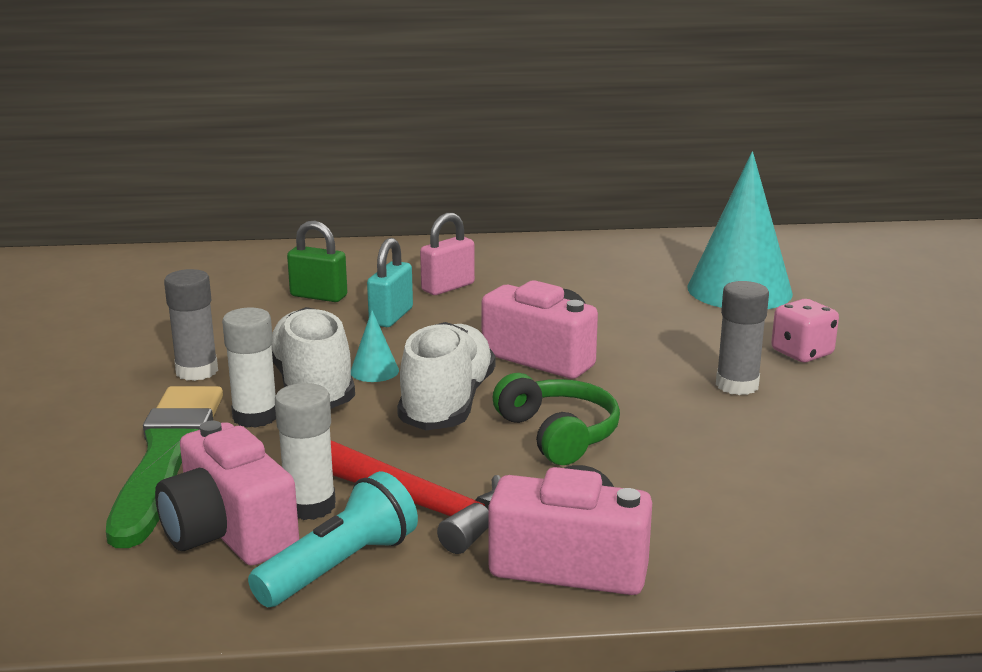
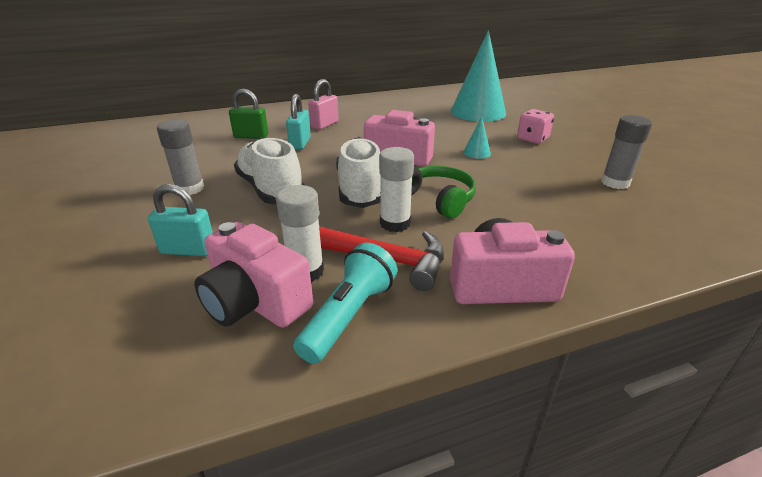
camera: 15 degrees left, 10 degrees up
green brush [106,386,223,548] -> turquoise padlock [148,184,213,256]
white glue stick [222,308,276,428] -> white glue stick moved to [379,147,414,232]
turquoise cone [351,310,399,382] -> turquoise cone moved to [463,117,491,159]
grey glue stick [716,281,769,395] -> grey glue stick moved to [601,115,652,189]

